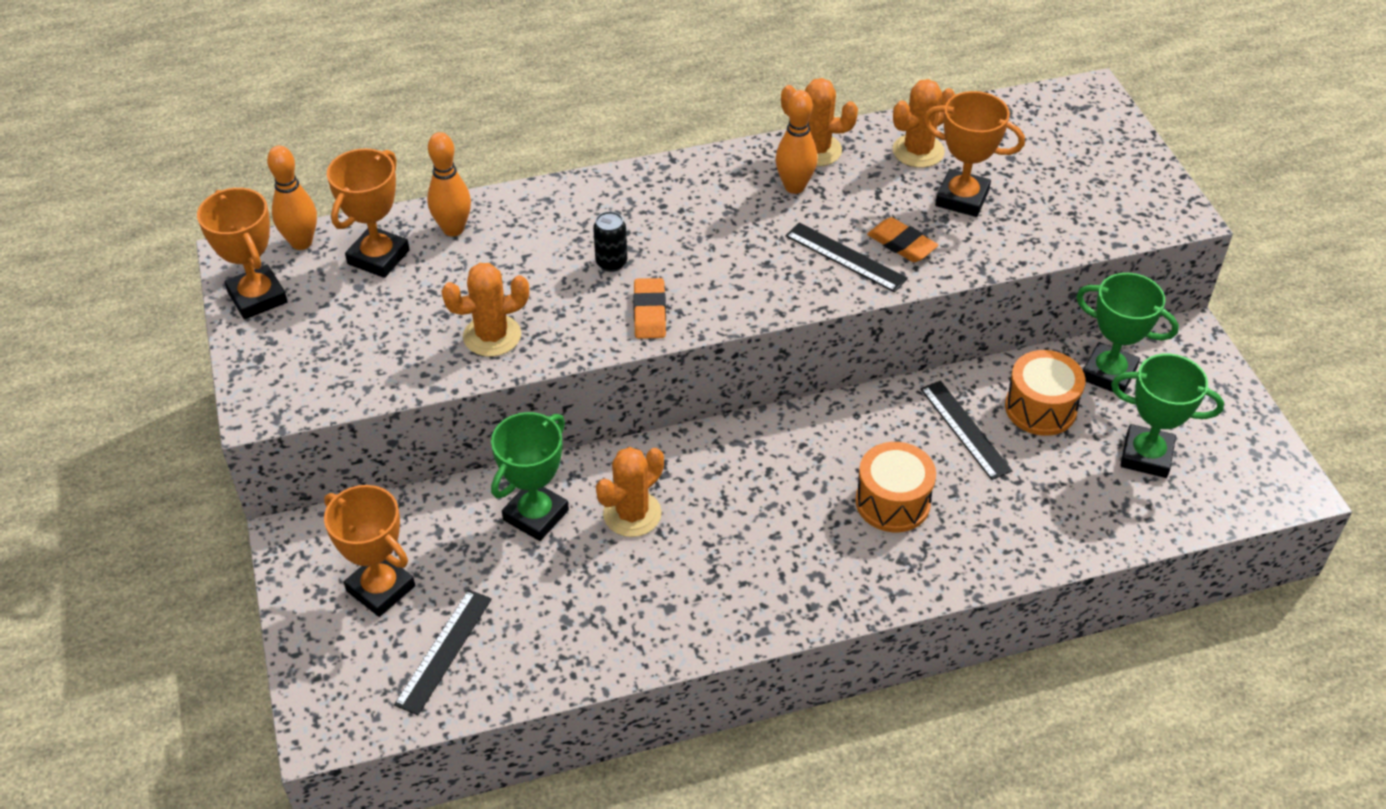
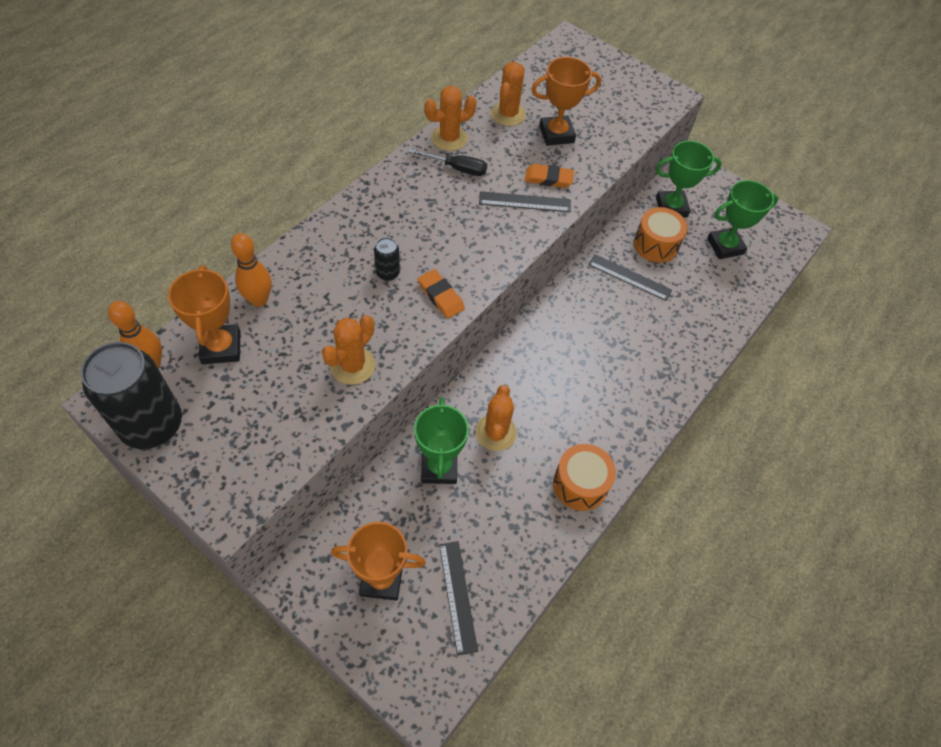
camera: 40 degrees left, 10 degrees up
orange trophy [197,188,288,319] -> black can [81,342,182,449]
orange bowling pin [775,90,818,194] -> black screwdriver [408,149,487,176]
orange drum [856,442,936,532] -> orange drum moved to [553,444,616,511]

